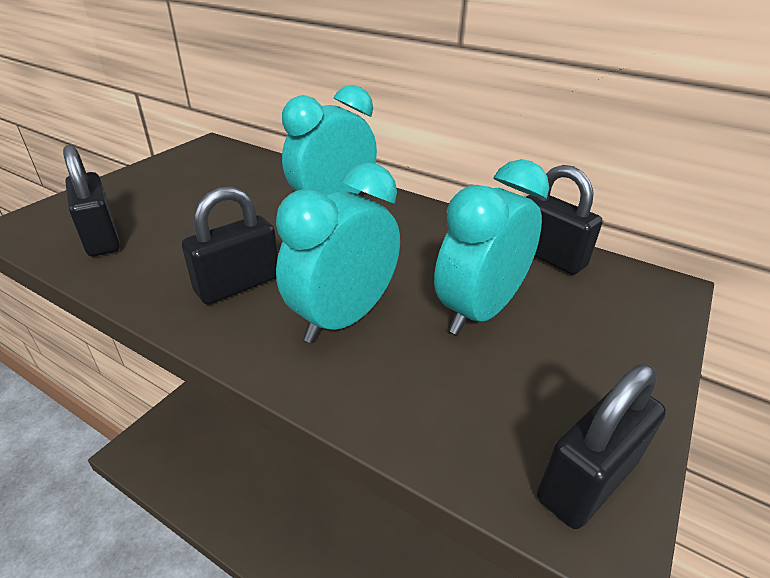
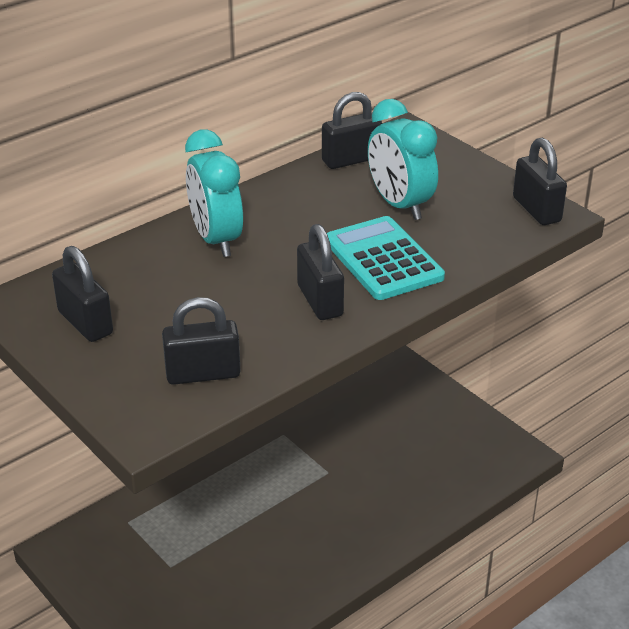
camera: 70 degrees left, 0 degrees up
turquoise clock [276,162,400,343] -> turquoise calculator [327,216,445,300]
none -> black padlock [52,246,113,342]

